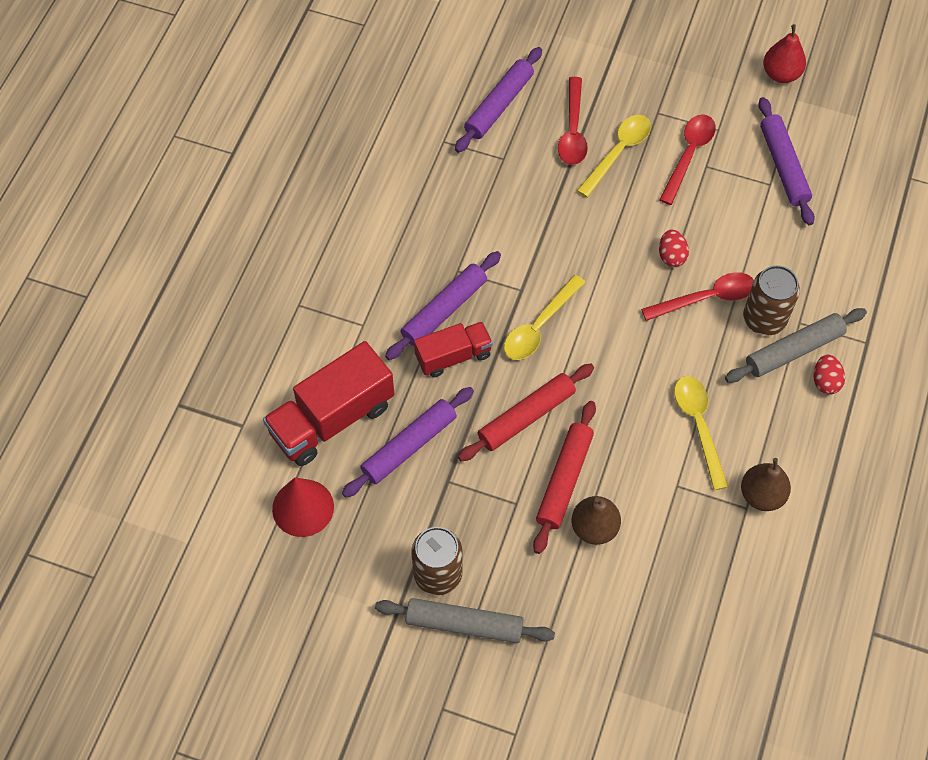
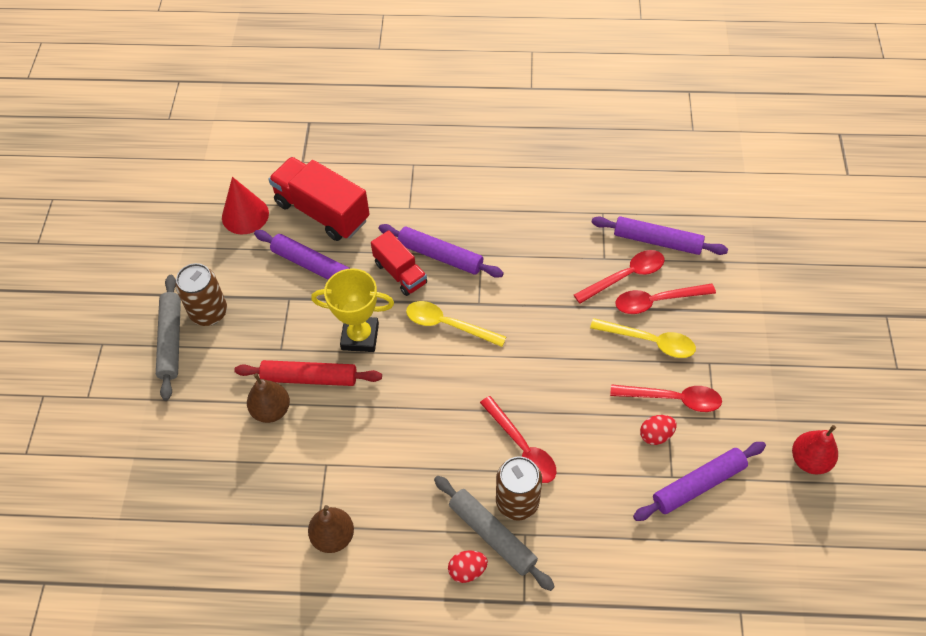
camera: 75 degrees right, 5 degrees down
red rolling pin [458,364,594,462] -> yellow trophy [311,268,394,352]
red egg [659,230,689,267] -> red egg moved to [640,415,677,445]
yellow spoon [674,376,728,490] -> none
none -> red spoon [574,250,664,304]

